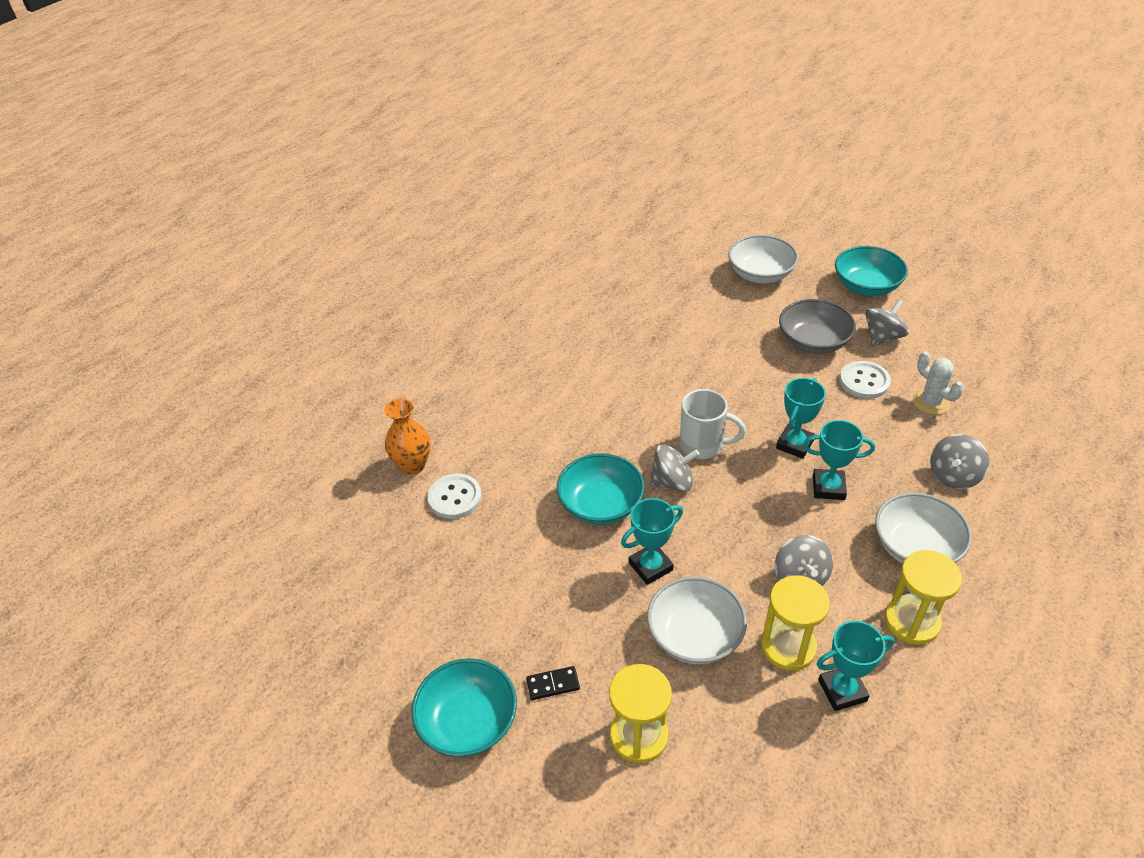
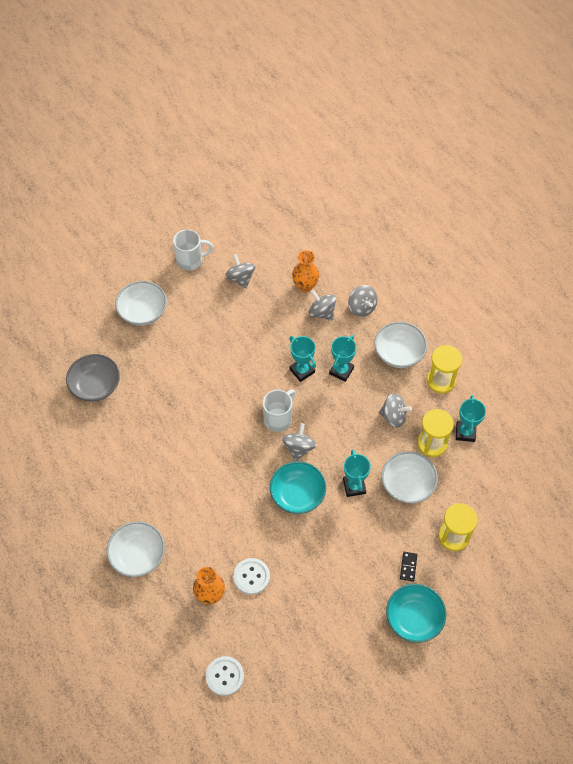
camera: 70 degrees left, 15 degrees up
grey bowl [779,299,856,354] -> grey bowl moved to [66,354,120,402]
turquoise bowl [835,246,908,296] -> white mug [173,229,213,271]
white button [840,361,891,399] -> white button moved to [206,656,244,696]
white cactus [912,352,964,415] -> orange vase [292,250,319,293]
none -> white bowl [107,521,165,577]
none -> grey spinning top [308,290,336,321]

